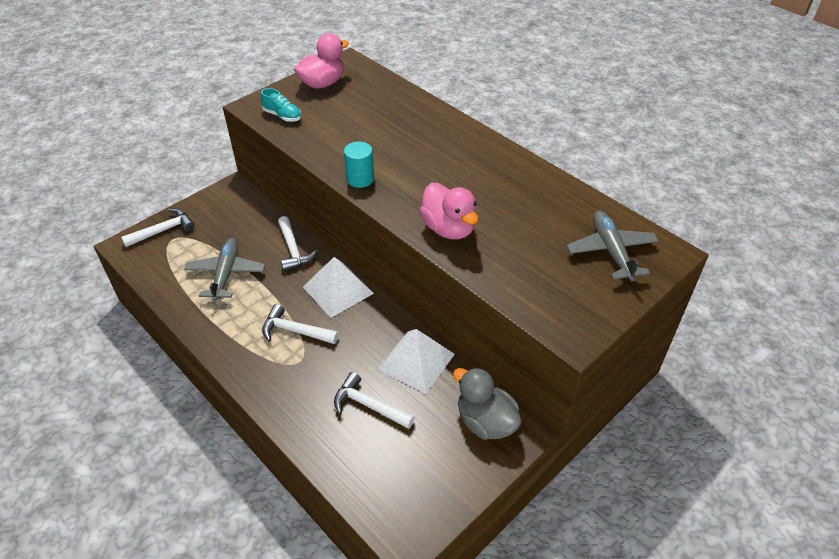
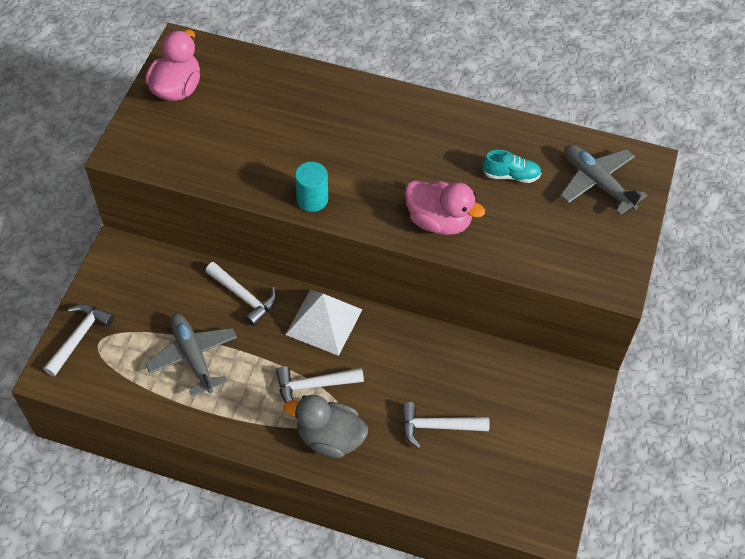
camera: 30 degrees left, 10 degrees up
turquoise shoe [260,88,301,122] -> turquoise shoe moved to [482,150,541,183]
white pyramid [378,329,455,394] -> none
grey duck [453,367,522,440] -> grey duck moved to [284,395,368,458]

